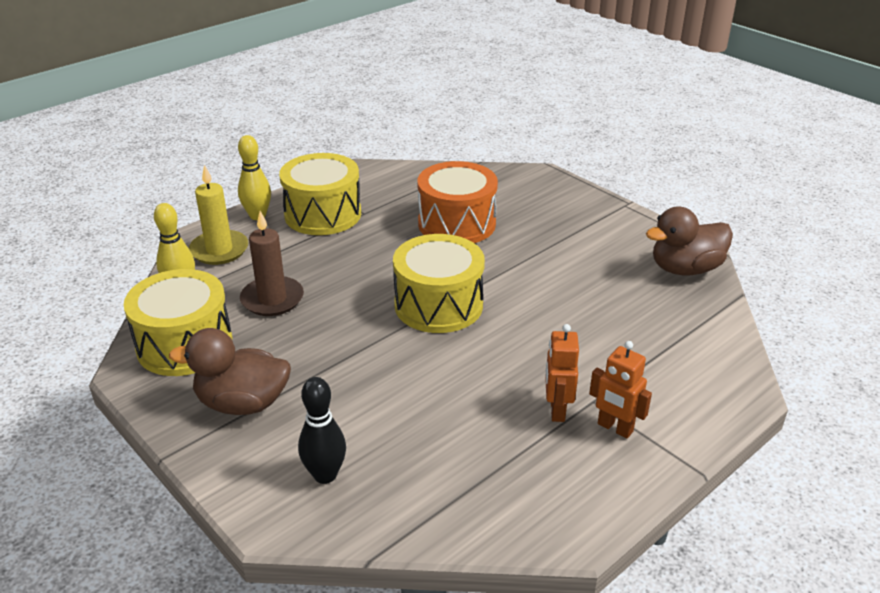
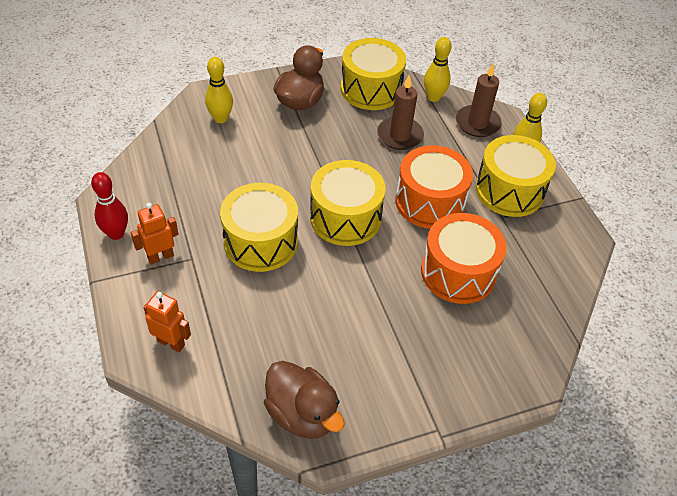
camera: 110 degrees right, 15 degrees up
yellow candle [189,165,248,265] -> brown candle [456,63,502,137]
black bowling pin [298,377,346,484] -> yellow bowling pin [205,57,233,123]
orange robot [545,324,579,422] -> orange robot moved to [144,291,191,352]
brown duck [646,206,733,275] -> brown duck turned 135 degrees clockwise [264,361,345,439]
none -> red bowling pin [91,172,128,240]
none -> yellow drum [220,183,298,272]
none -> orange drum [395,145,473,229]

